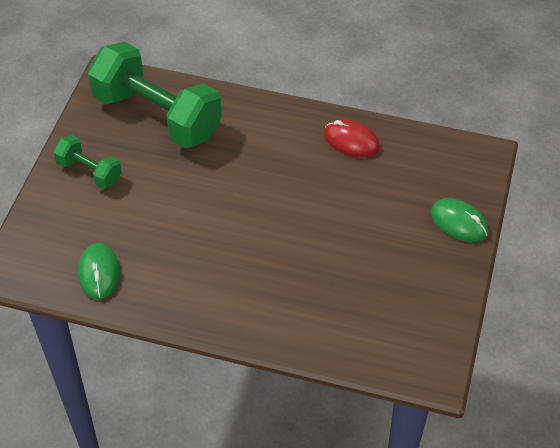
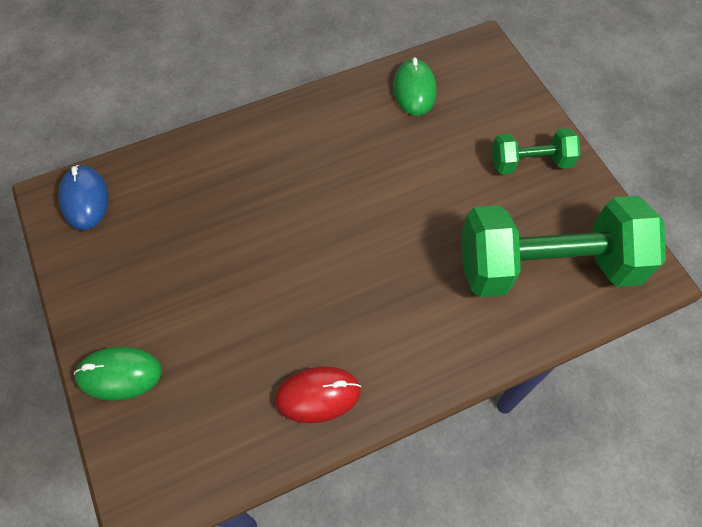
camera: 140 degrees right, 10 degrees up
green mouse [78,243,120,299] -> green mouse turned 45 degrees clockwise [393,57,437,116]
none -> blue mouse [58,165,108,230]

